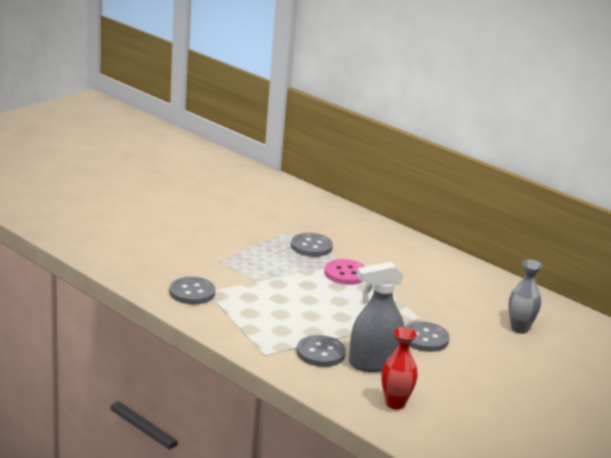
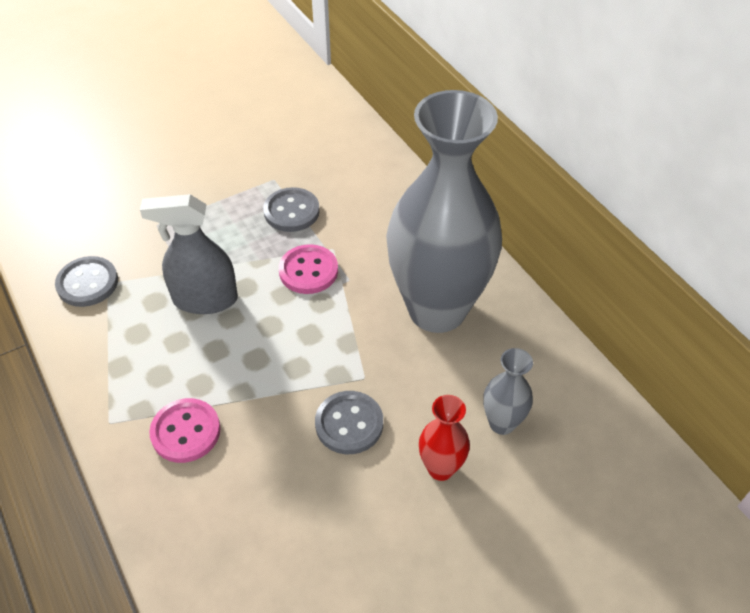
camera: 20 degrees right, 25 degrees up
grey button [297,335,346,367] -> pink button [149,398,221,463]
grey spray bottle [349,262,404,372] -> grey spray bottle moved to [140,194,238,314]
red vase [381,327,418,410] -> red vase moved to [419,395,470,481]
none -> grey vase [386,90,502,333]

